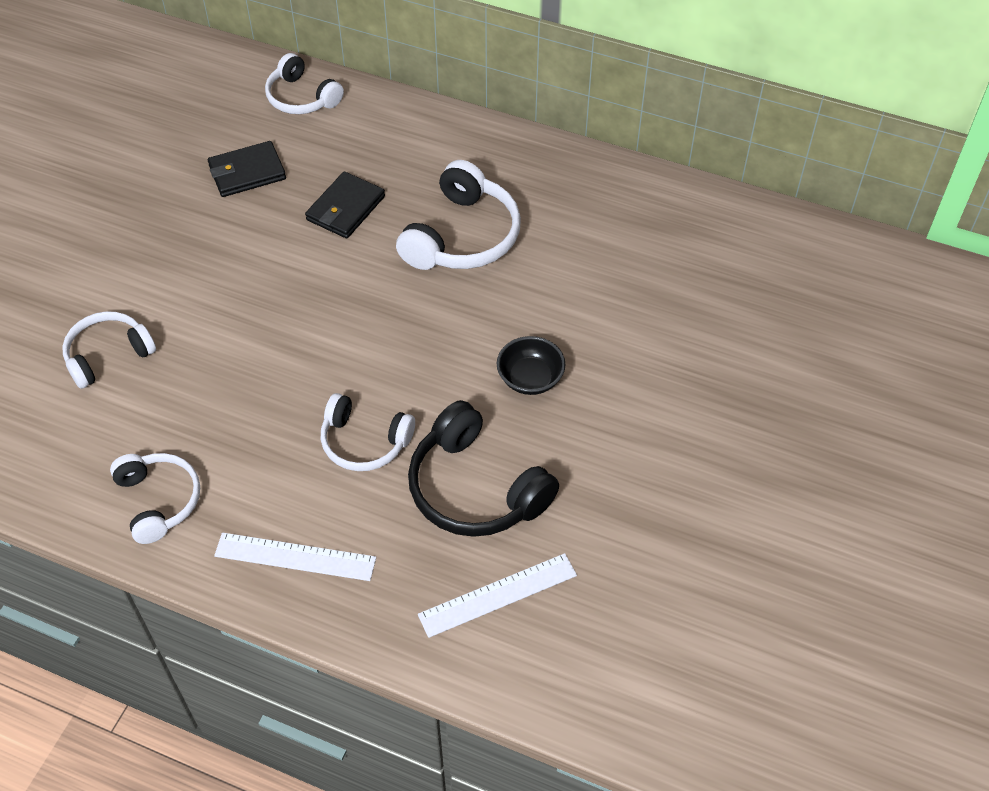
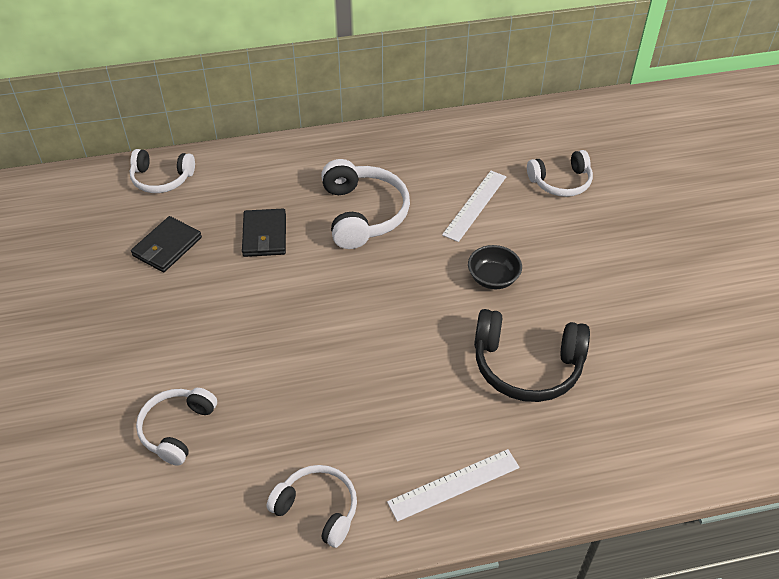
camera: 35 degrees left, 5 degrees down
white headphones [321,393,415,471] -> white headphones moved to [527,150,593,197]
white ruler [418,553,577,638] -> white ruler moved to [442,171,506,242]

